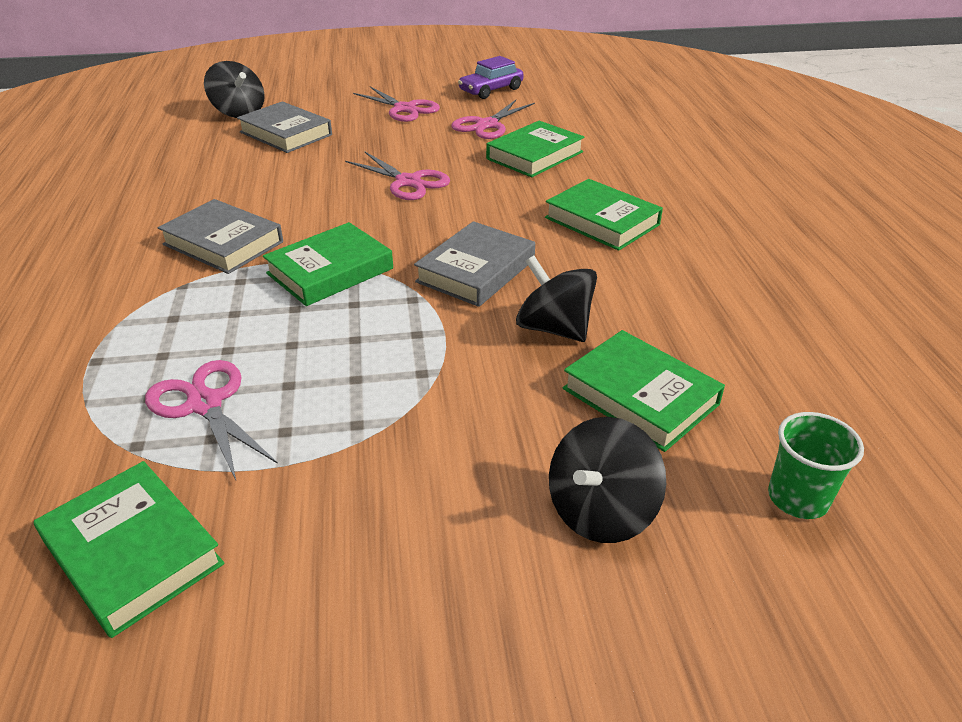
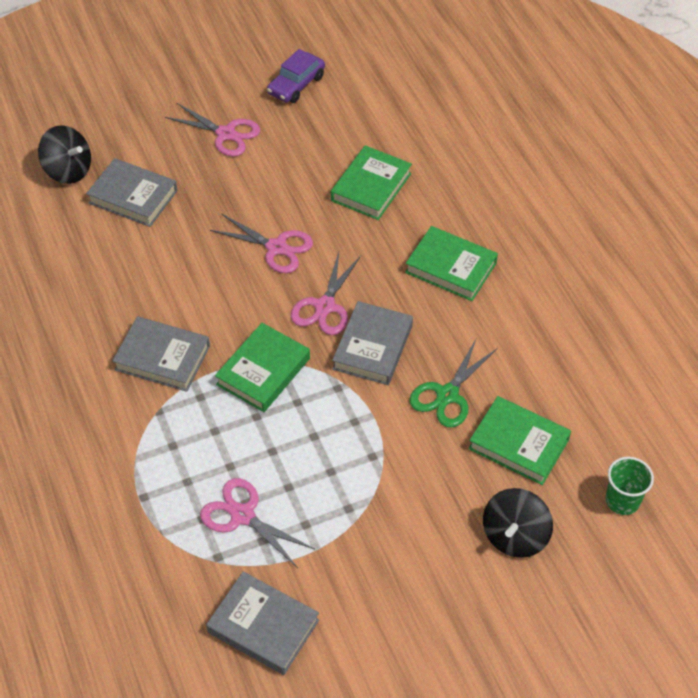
camera: 15 degrees left, 15 degrees up
green book [33,461,224,638] -> grey book [206,571,319,675]
pink scissors [451,100,535,139] -> pink scissors moved to [291,252,361,335]
black spinning top [516,256,597,342] -> green scissors [409,339,498,428]

